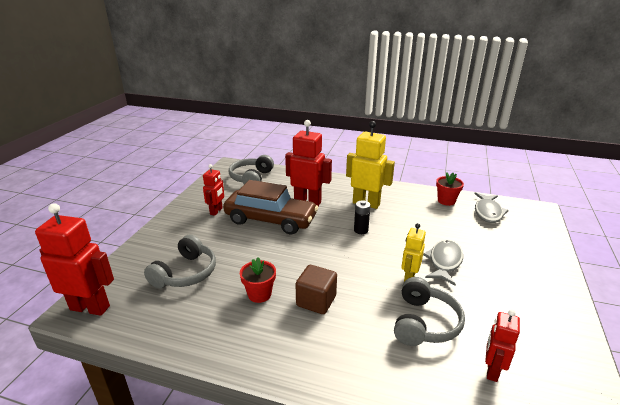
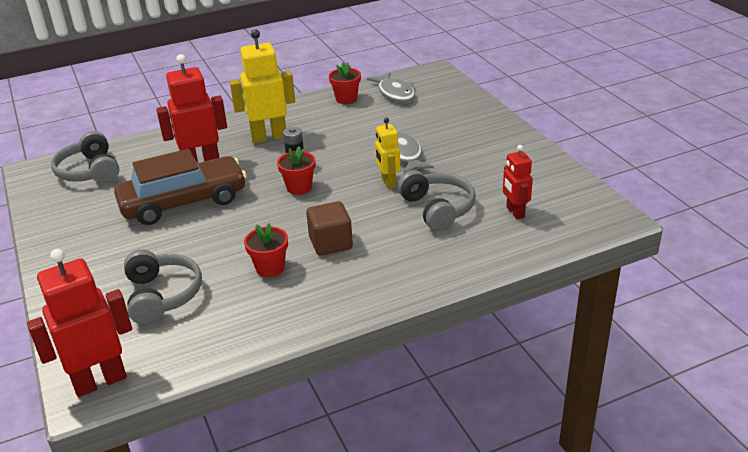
camera: 40 degrees left, 5 degrees up
red robot [203,164,224,216] -> none
none -> red flower pot [277,146,316,195]

